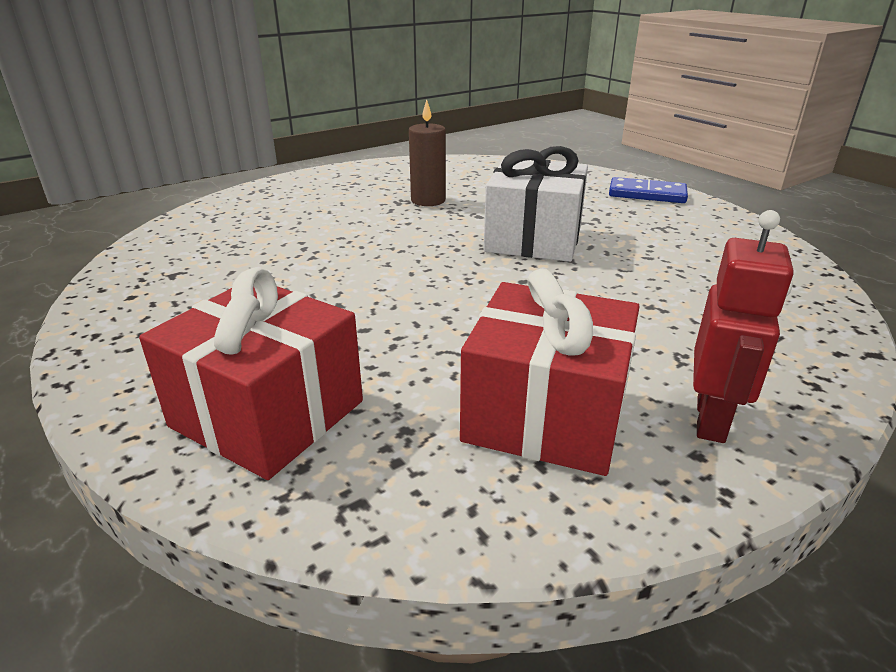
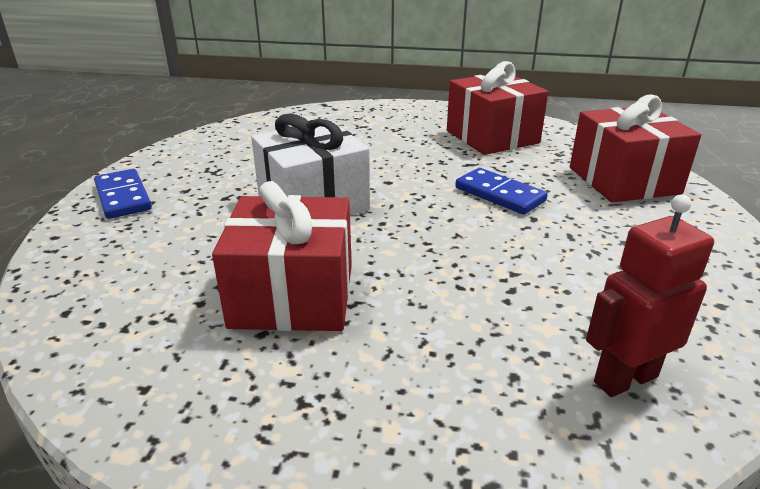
camera: 135 degrees left, 0 degrees up
brown candle [409,99,446,206] -> red gift [212,181,352,331]
red robot [693,210,794,443] -> red robot moved to [586,195,714,397]
none -> blue domino [455,168,548,215]

